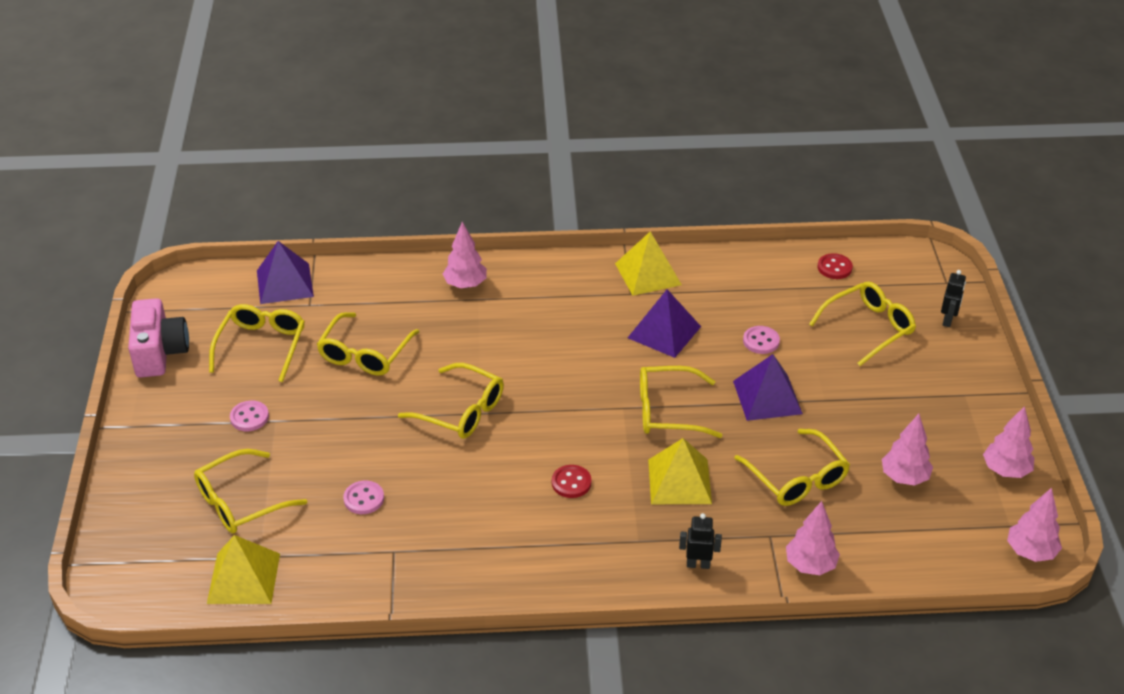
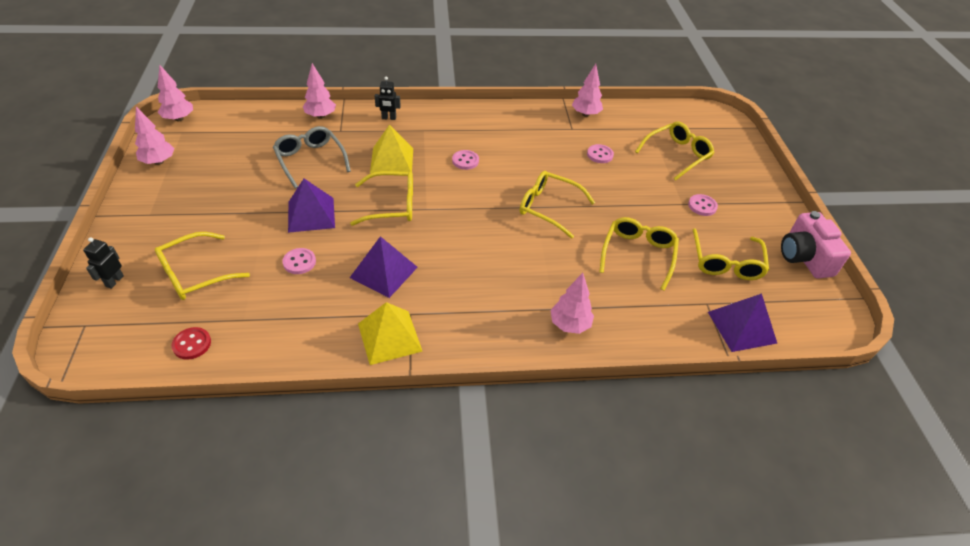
camera: 175 degrees right, 5 degrees up
yellow pyramid [207,535,280,604] -> none
red button [552,465,592,498] -> pink button [452,150,479,170]
yellow glasses [734,429,850,506] -> grey glasses [273,126,351,189]
pink tree [882,414,933,486] -> pink tree moved to [572,64,603,117]

